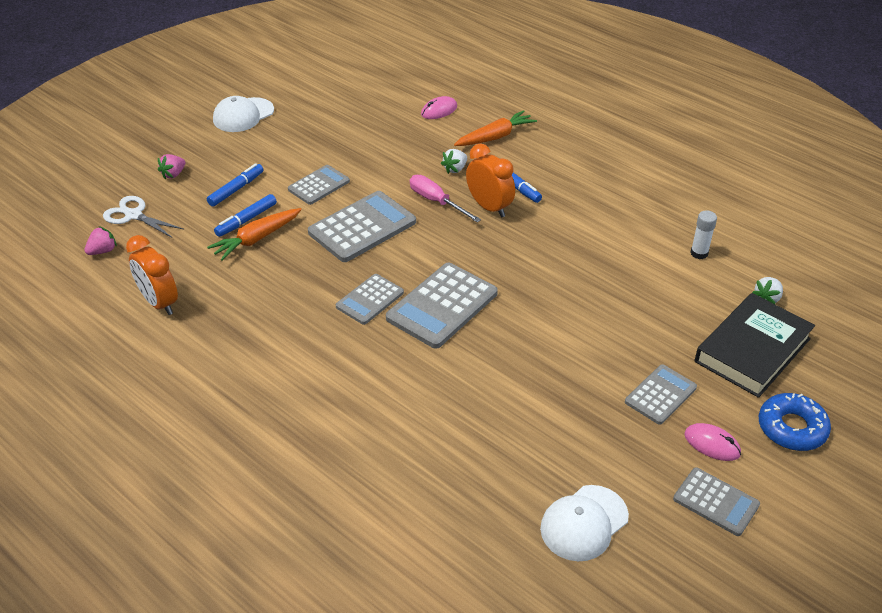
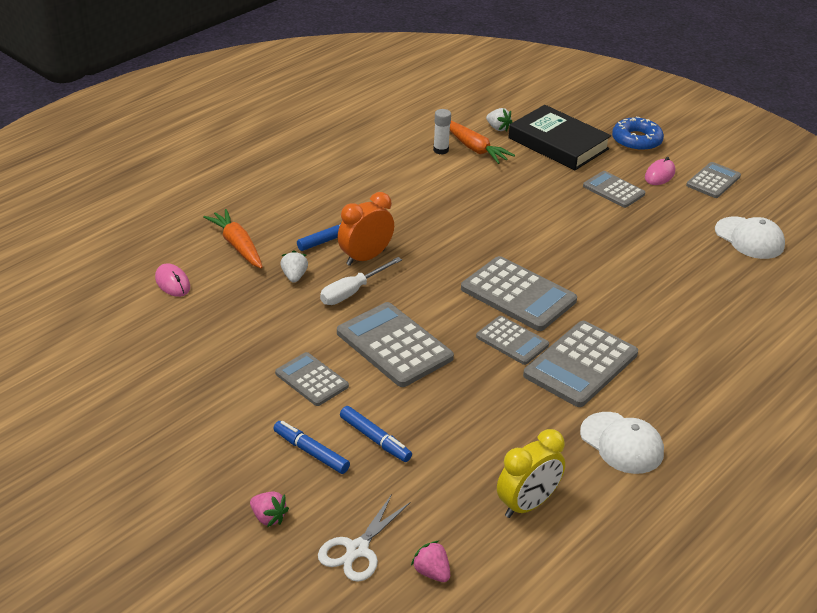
camera: 90 degrees left, 5 degrees down
orange clock [126,235,178,315] -> yellow clock [497,429,565,518]
orange carrot [207,208,302,261] -> orange carrot moved to [450,121,515,164]
white cap [213,96,274,132] -> white cap moved to [580,412,664,474]
pink screwdriver [410,175,481,222] -> white screwdriver [320,257,402,305]
white strawberry [441,149,467,174] -> white strawberry turned 135 degrees counterclockwise [281,251,308,283]
none -> grey calculator [523,321,638,407]

